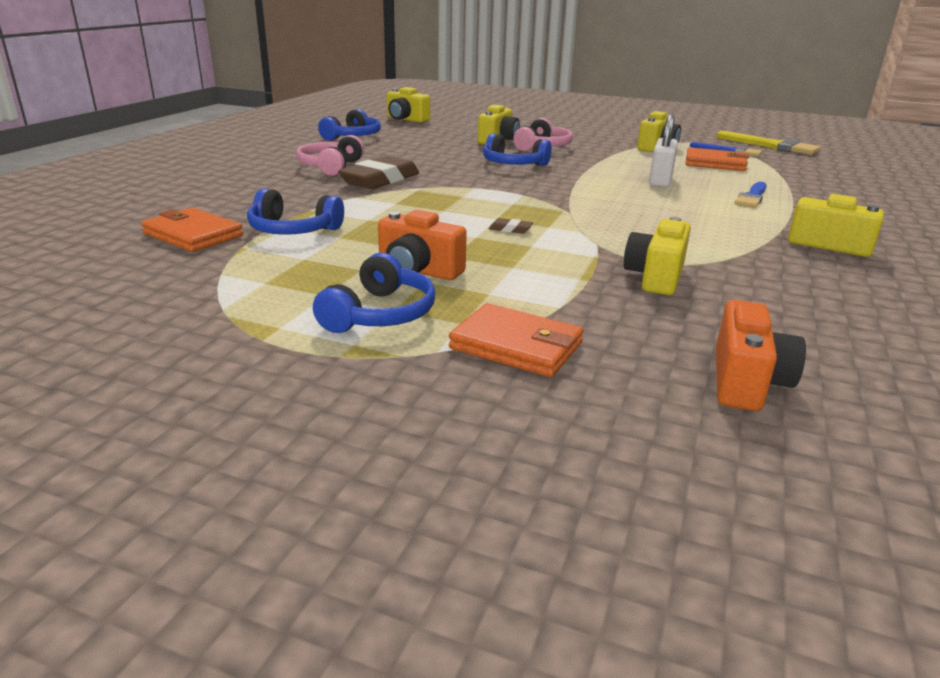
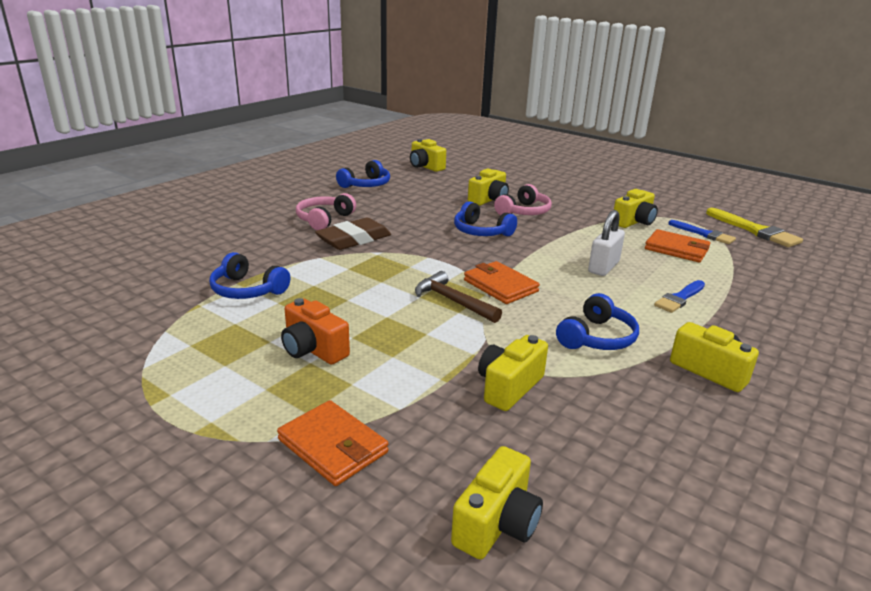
camera: 15 degrees right, 0 degrees up
orange wallet [141,207,243,252] -> orange wallet moved to [464,261,540,304]
blue headphones [313,253,435,333] -> blue headphones moved to [556,293,639,350]
brown eraser [489,218,533,234] -> none
orange camera [716,300,806,411] -> yellow camera [451,446,543,560]
none -> brown hammer [415,271,502,323]

